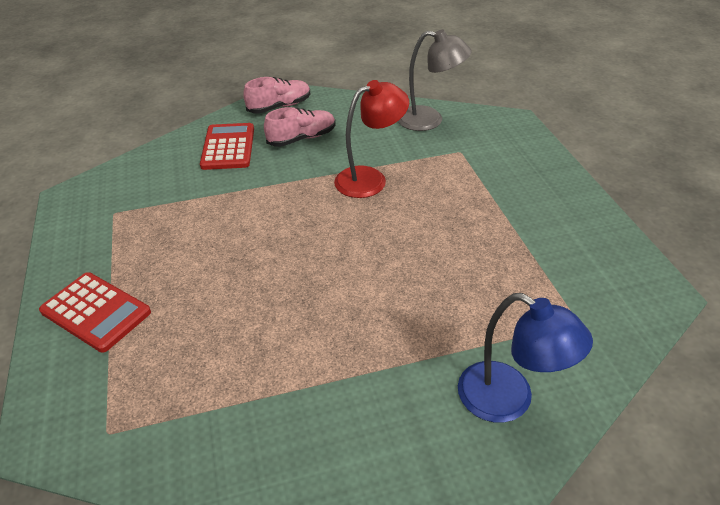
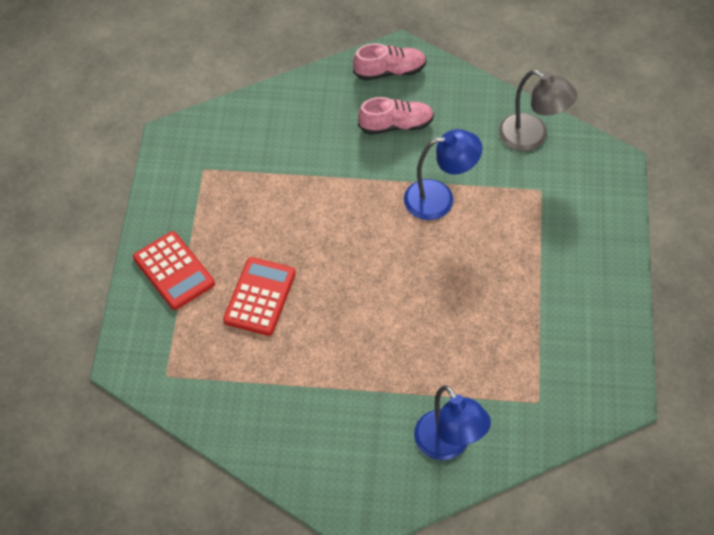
camera: 20 degrees right, 15 degrees up
red calculator [200,123,254,170] -> red calculator moved to [223,257,296,336]
red lamp [334,80,409,198] -> blue lamp [404,129,482,220]

